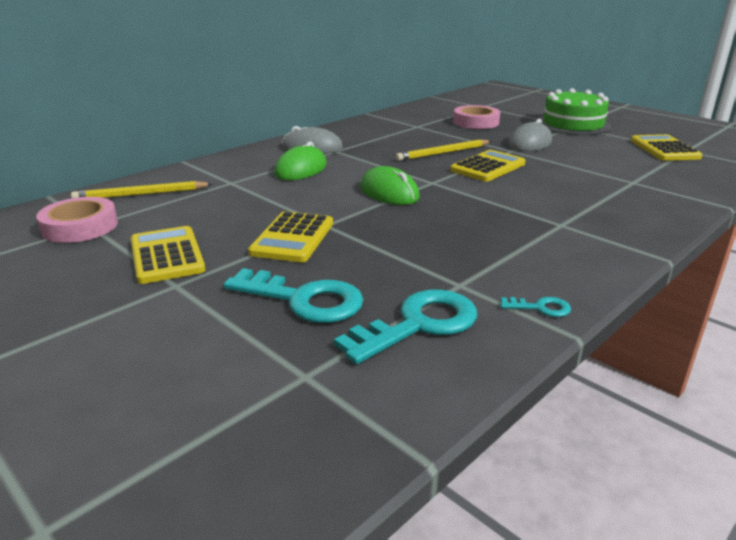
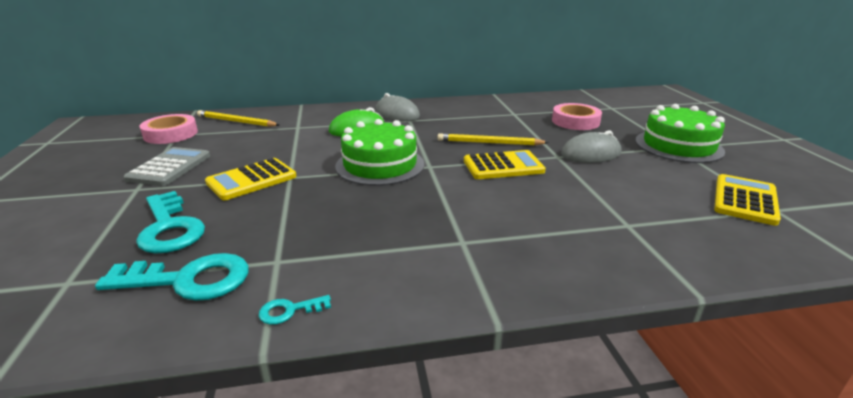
camera: 35 degrees right, 0 degrees up
yellow calculator [131,226,206,284] -> grey calculator [123,147,210,186]
green mouse [360,166,420,205] -> green cake [335,119,424,186]
turquoise key [500,297,571,317] -> turquoise key turned 120 degrees clockwise [259,295,331,325]

